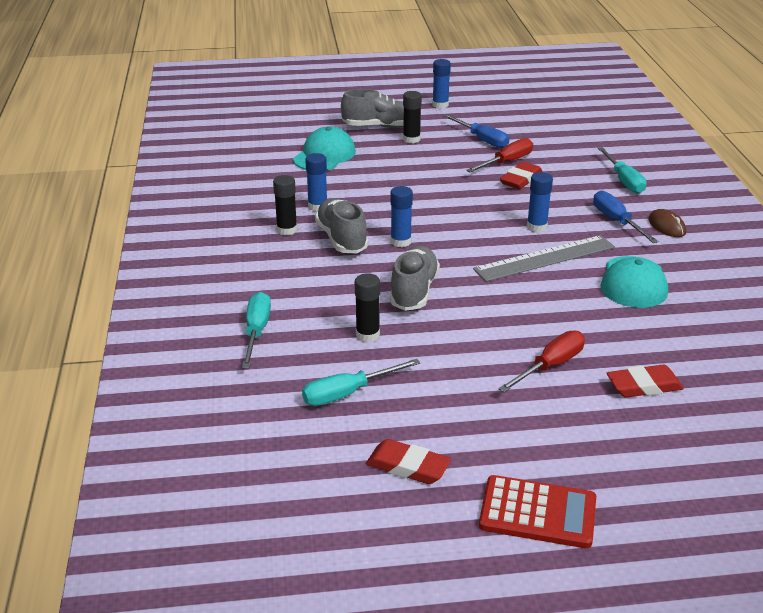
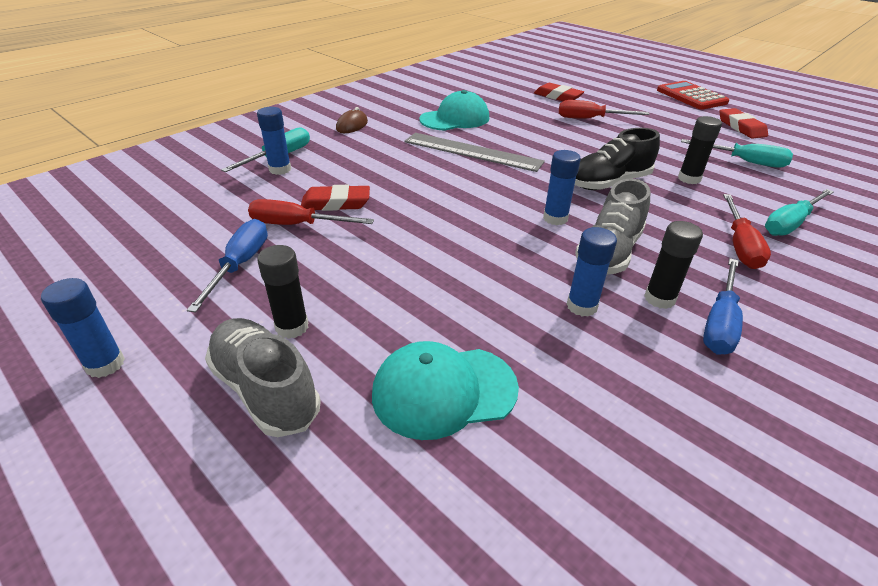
camera: 130 degrees left, 5 degrees up
grey shoe [390,246,440,311] -> black shoe [575,128,660,190]
blue glue stick [527,172,553,232] -> blue glue stick moved to [257,107,291,175]
blue screwdriver [593,191,659,243] -> blue screwdriver moved to [703,258,743,355]
none -> red screwdriver [723,194,771,269]

